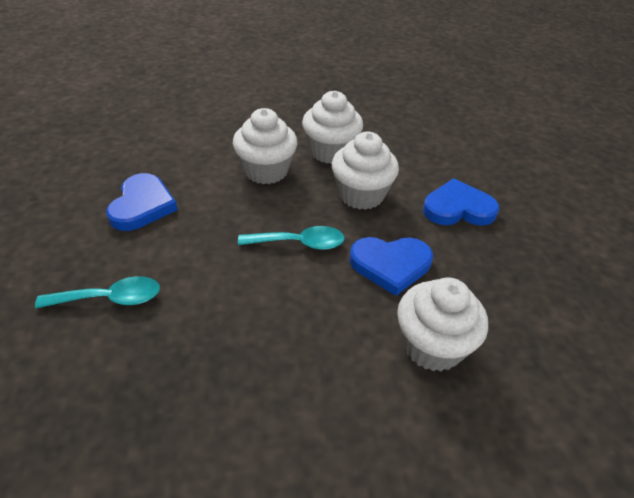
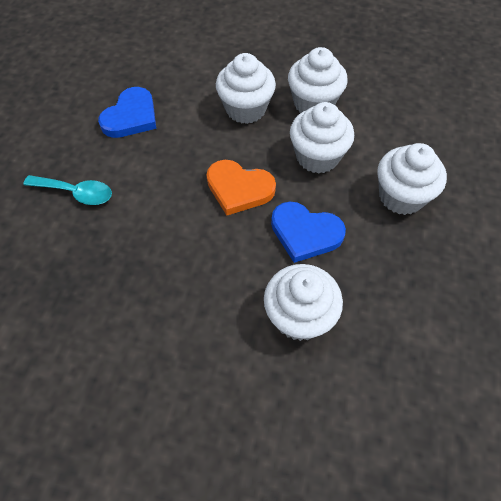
camera: 25 degrees right, 15 degrees up
turquoise spoon [238,226,345,250] -> orange heart [206,160,276,215]
blue heart [423,178,499,226] -> white cupcake [377,143,447,215]

